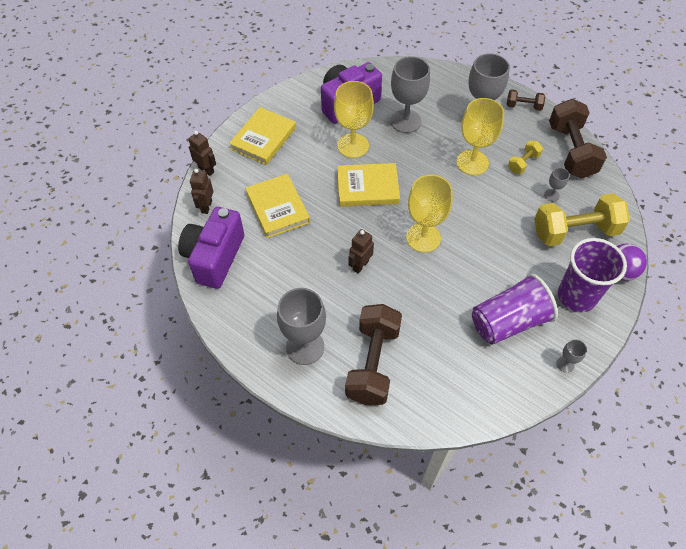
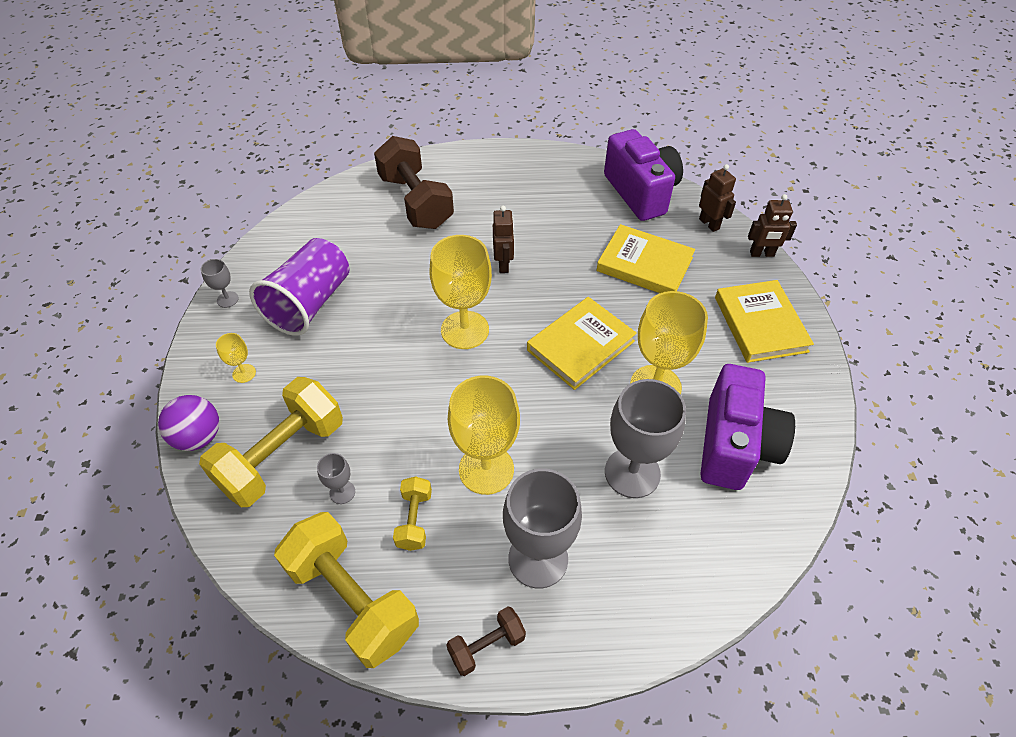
camera: 140 degrees right, 5 degrees down
grey goblet [277,288,326,365] -> none
brown dumbbell [549,99,607,179] -> yellow dumbbell [274,512,419,668]
purple cup [558,238,627,312] -> yellow goblet [216,333,256,383]

